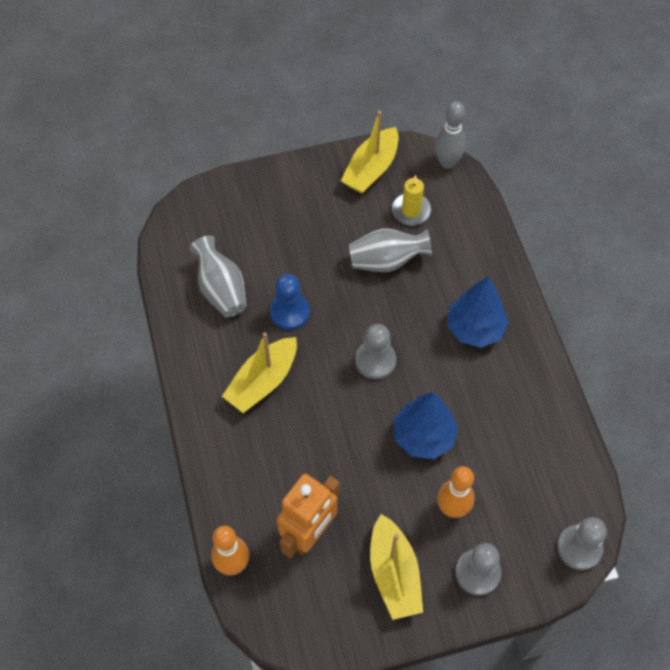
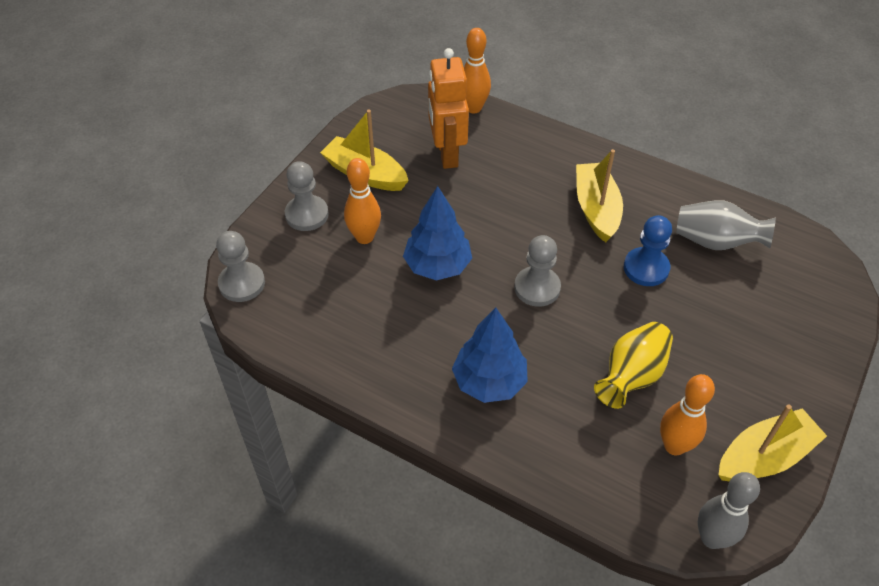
camera: 135 degrees right, 10 degrees down
yellow boat [341,111,399,194] -> yellow boat turned 75 degrees clockwise [718,404,827,481]
grey vase [349,228,432,272] -> yellow vase [594,322,673,409]
yellow candle [392,175,431,225] -> orange bowling pin [660,374,715,455]

